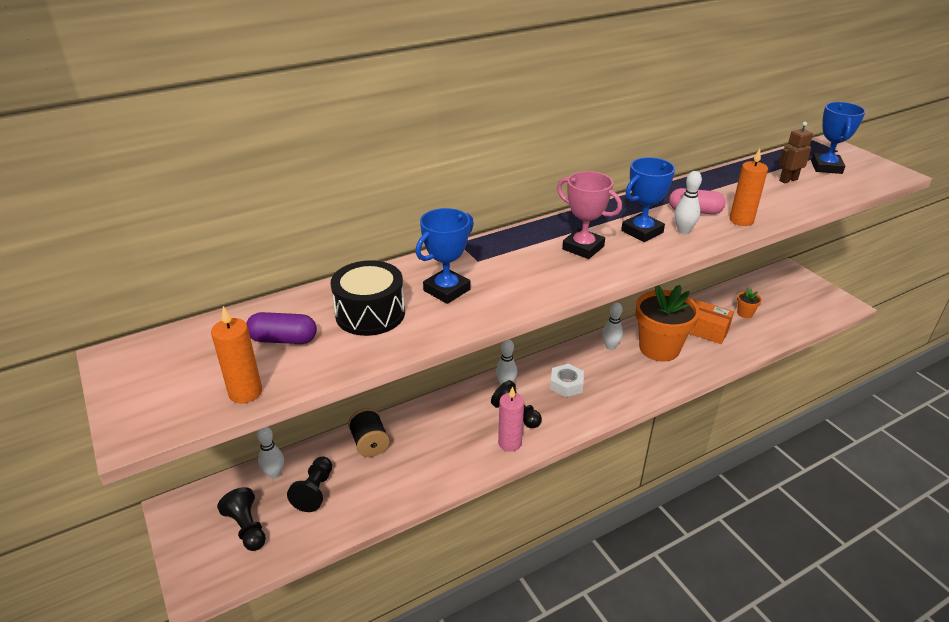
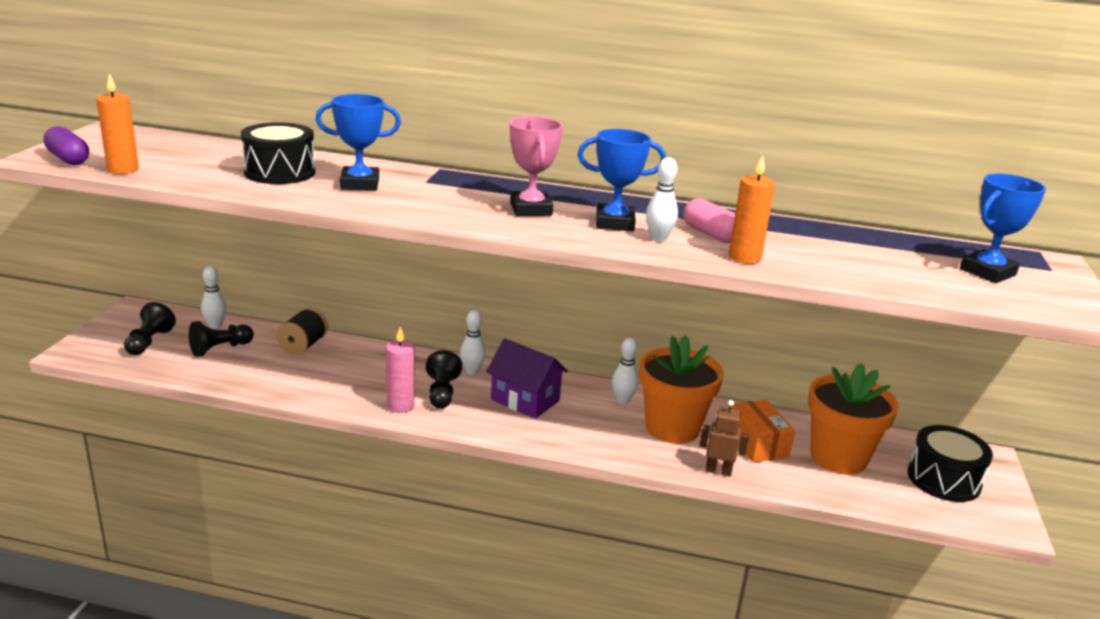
camera: 40 degrees right, 10 degrees down
purple capsule [246,312,317,344] -> purple capsule moved to [43,126,89,165]
white nut [550,364,584,397] -> purple house [486,338,568,419]
orange flower pot [737,289,762,318] -> orange flower pot [808,363,899,475], size x2.45
brown robot [778,122,813,184] -> brown robot moved to [699,400,749,477]
none -> black drum [907,425,993,502]

